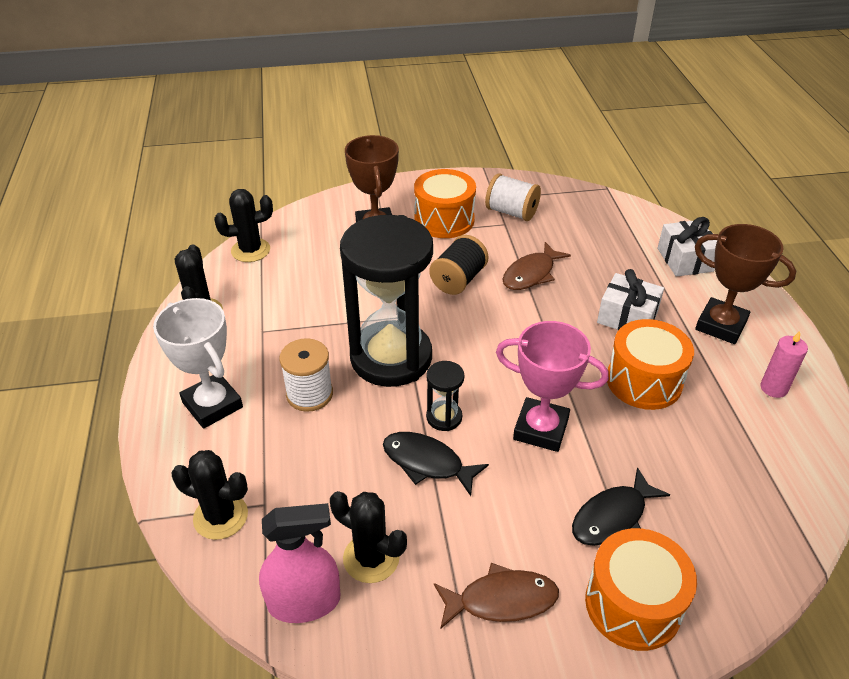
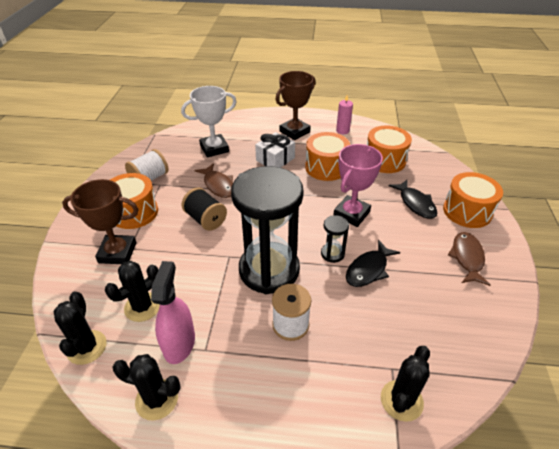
camera: 75 degrees left, 0 degrees up
white trophy [153,298,243,429] -> white trophy moved to [181,86,237,158]
pink spray bottle [259,503,340,623] -> pink spray bottle moved to [151,261,195,364]
black cactus [330,491,407,583] -> black cactus moved to [105,261,160,322]
white gift [658,217,717,277] -> none
none -> orange drum [367,126,412,173]

